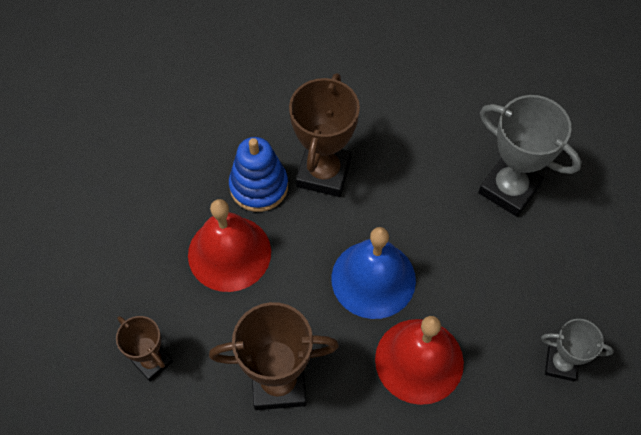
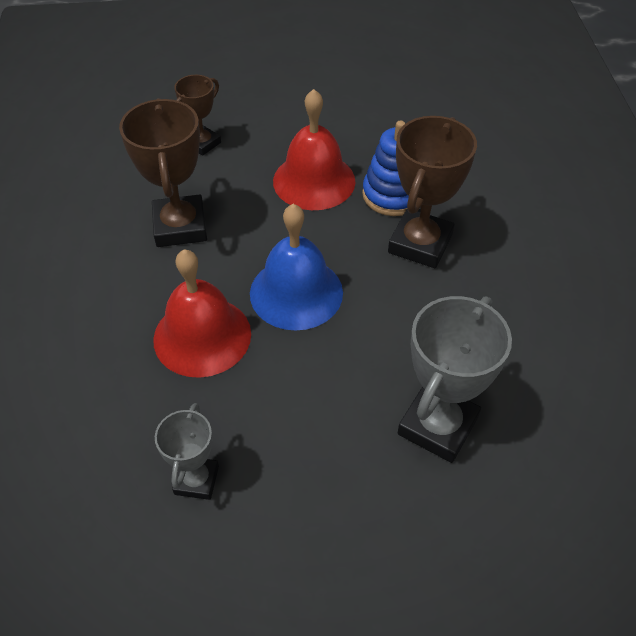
camera: 85 degrees right, 10 degrees down
brown trophy [289,73,360,197] -> brown trophy turned 75 degrees counterclockwise [388,116,477,268]

